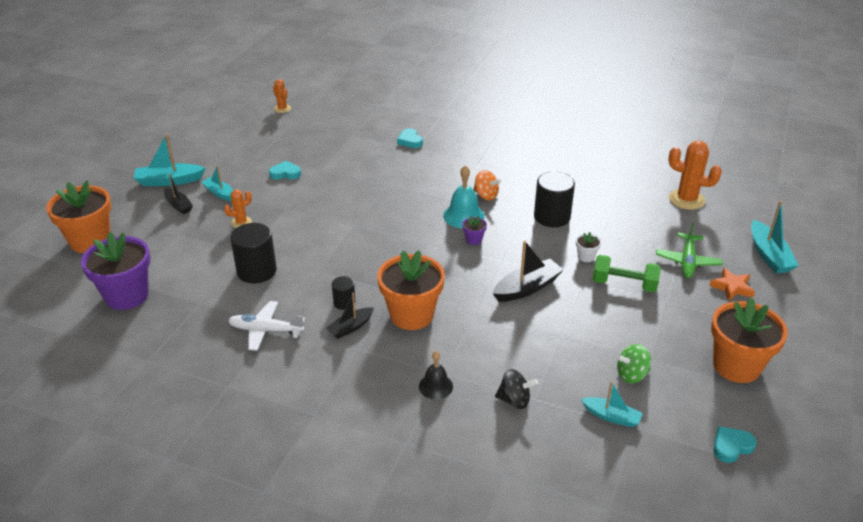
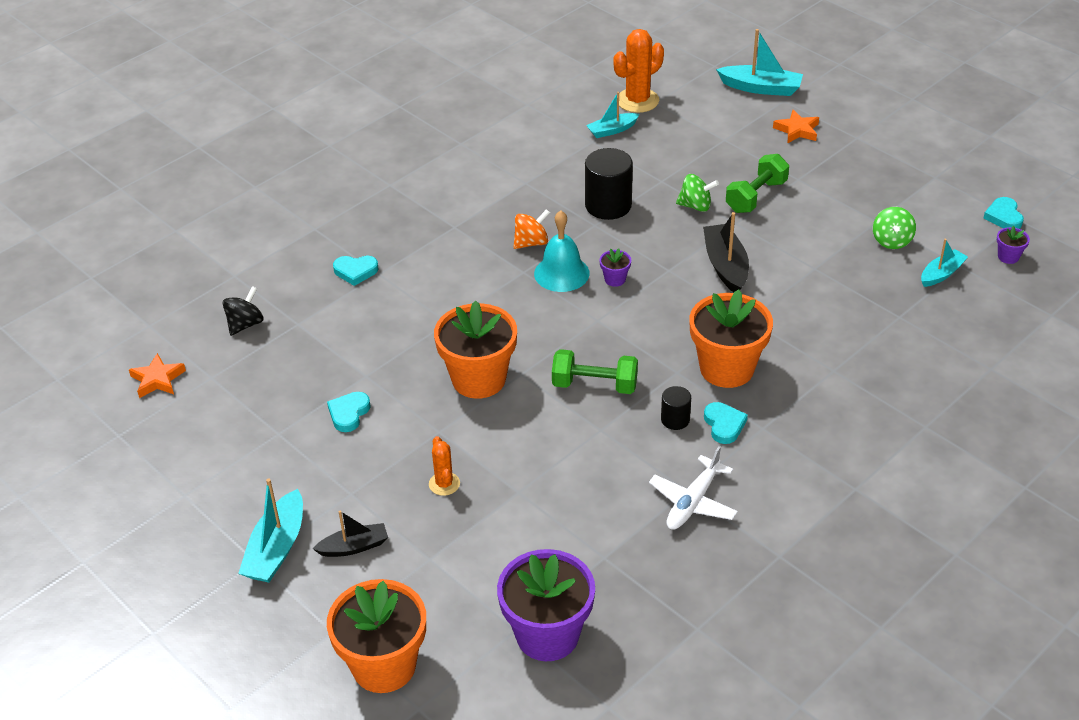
camera: 65 degrees left, 5 degrees up
turquoise boat [202,165,233,201] -> turquoise boat moved to [586,92,640,138]
black cylinder [230,223,277,283] -> none
orange cactus [273,79,291,113] -> orange star [129,353,186,398]
black boat [326,293,374,339] -> turquoise heart [704,402,748,444]
black bell [419,351,453,399] -> none
black spinning top [495,369,538,409] -> black spinning top moved to [222,286,264,336]
white flower pot [576,232,601,262] -> green spinning top [676,174,719,212]
green plane [656,223,722,278] -> none
orange flower pot [711,298,788,383] -> orange flower pot moved to [434,301,517,399]
none -> green dumbbell [552,349,638,394]
none -> purple flower pot [997,226,1030,264]

